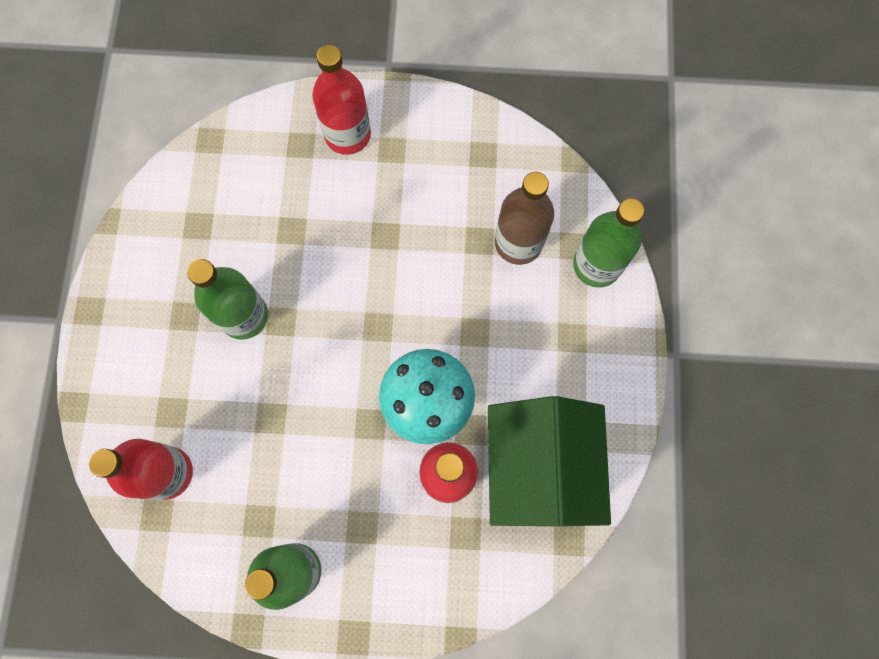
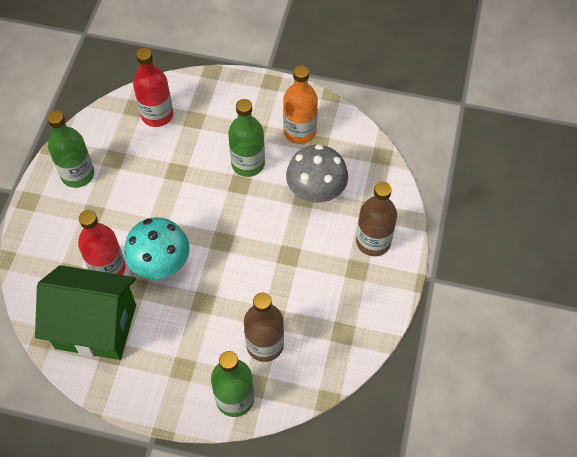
camera: 100 degrees right, 15 degrees down
red bottle [312,45,371,155] -> brown bottle [356,182,397,256]
none -> orange bottle [283,65,318,144]
none -> grey mushroom [286,144,348,203]

